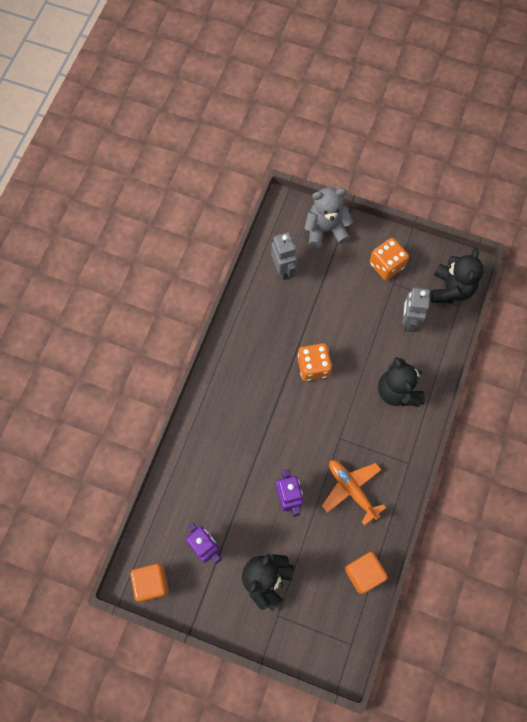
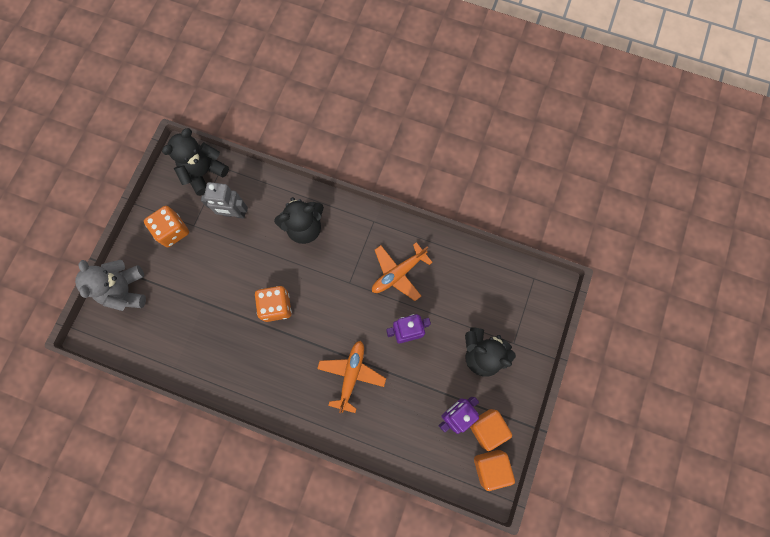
camera: 90 degrees left, 5 degrees up
grey robot [271,232,297,280] -> none
orange cube [345,552,388,594] -> orange cube moved to [470,409,512,451]
black teddy bear [430,248,484,303] -> black teddy bear turned 60 degrees counterclockwise [162,128,229,196]
none -> orange plane [317,341,386,413]

